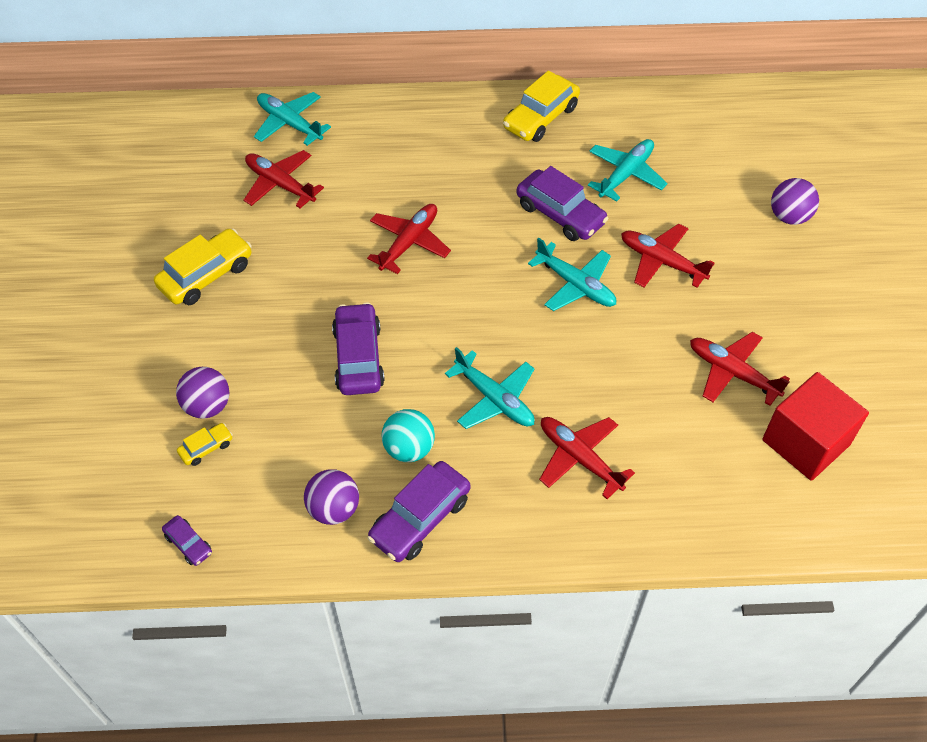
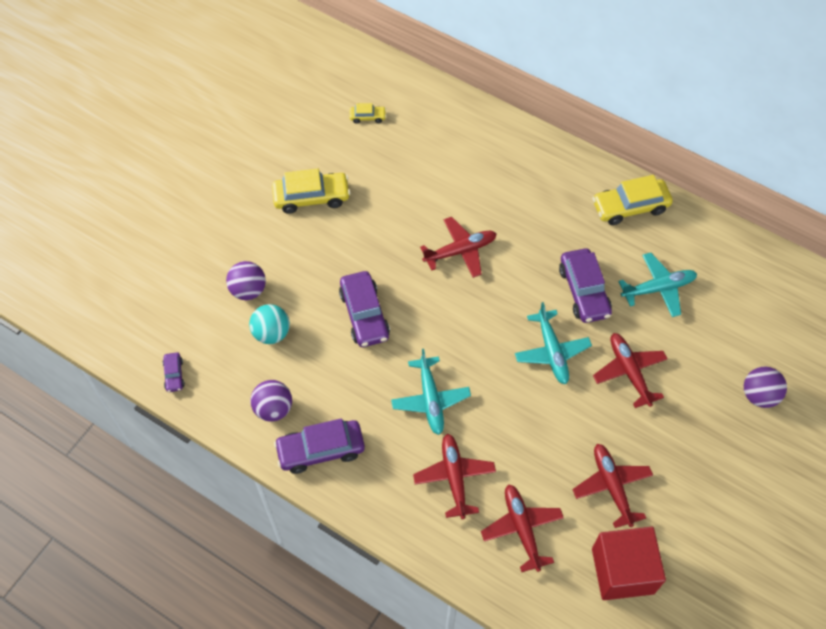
camera: 35 degrees right, 5 degrees up
yellow car [177,423,233,466] -> yellow car moved to [349,103,386,124]
red plane [244,150,324,208] -> red plane moved to [481,484,564,572]
turquoise plane [254,92,331,146] -> none
purple car [332,302,385,395] -> purple car turned 135 degrees clockwise [339,271,390,347]
turquoise ball [382,409,435,462] -> turquoise ball moved to [249,304,290,344]

